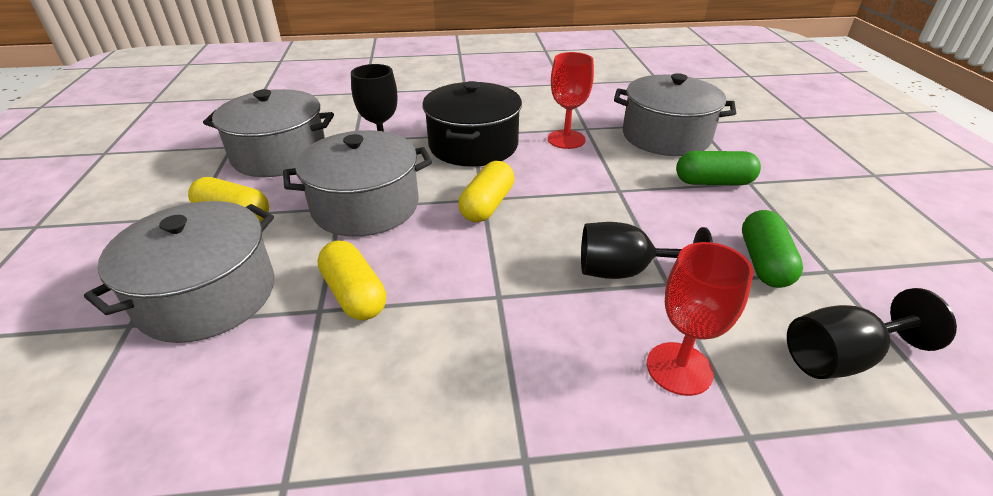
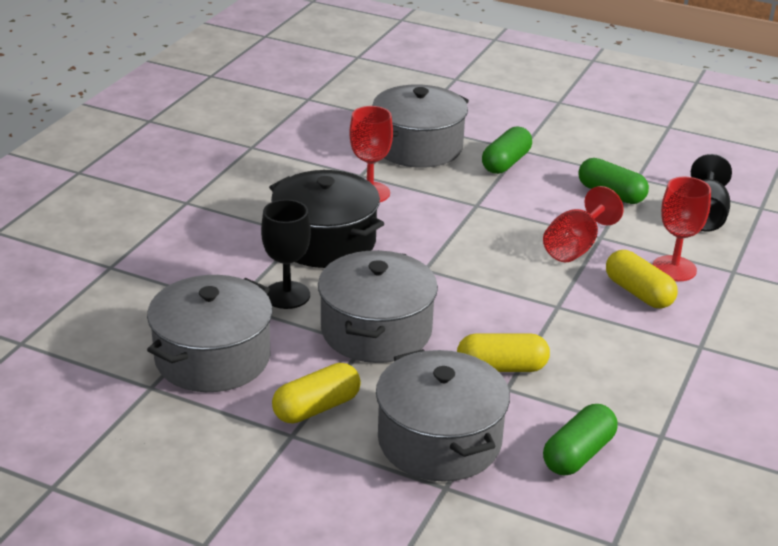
camera: 60 degrees left, 5 degrees down
yellow capsule [458,161,514,222] -> yellow capsule moved to [606,250,678,308]
black goblet [581,222,713,279] -> red goblet [543,186,624,262]
none -> green capsule [543,404,618,475]

